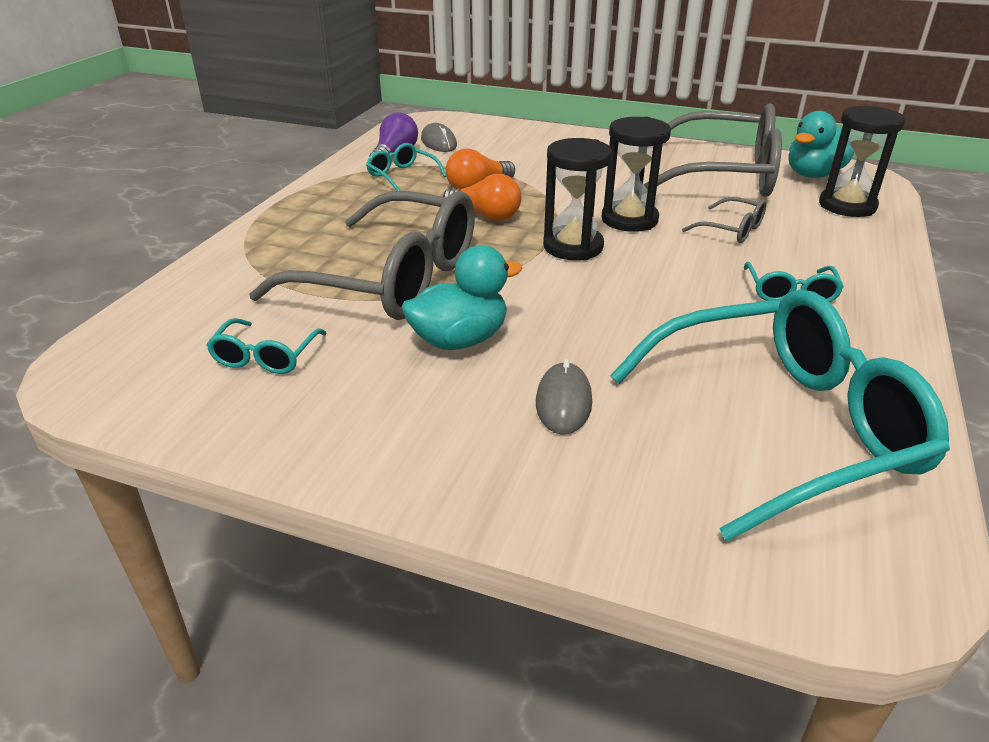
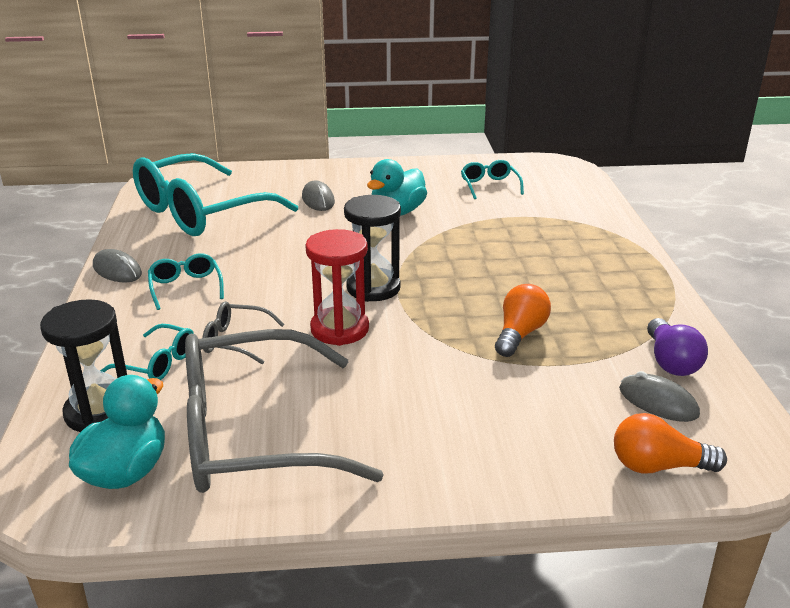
camera: 155 degrees right, 5 degrees down
grey glasses [249,191,475,320] -> none
turquoise glasses [366,143,447,191] -> turquoise glasses moved to [100,324,194,380]
orange light bulb [443,174,521,221] -> orange light bulb moved to [614,413,727,474]
black hourglass [602,117,671,232] -> red hourglass [305,229,369,346]
none -> grey mouse [93,249,142,283]

